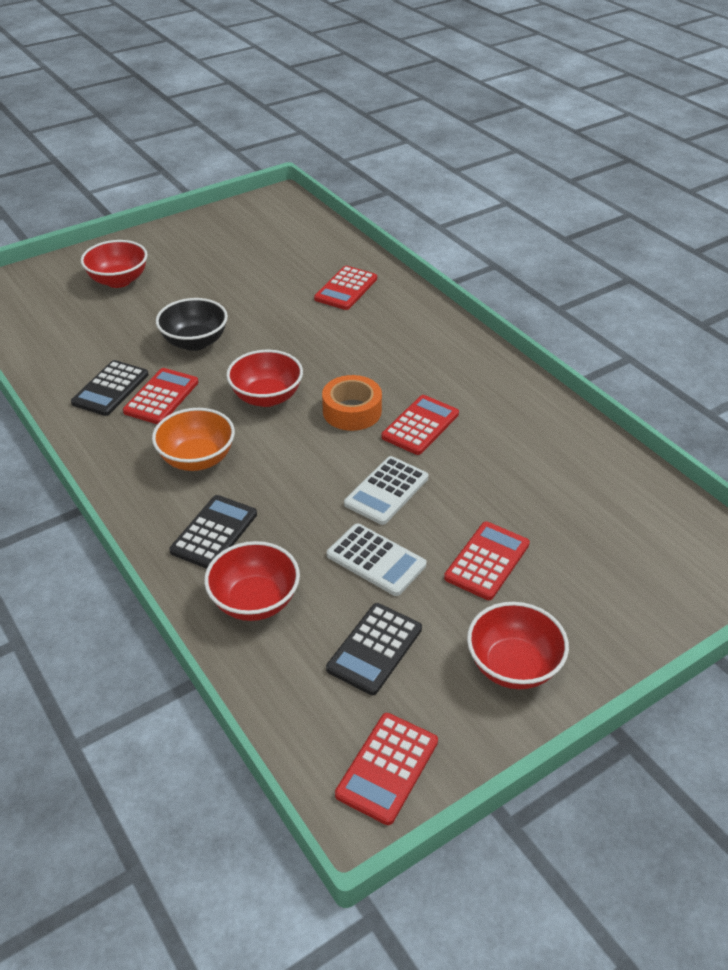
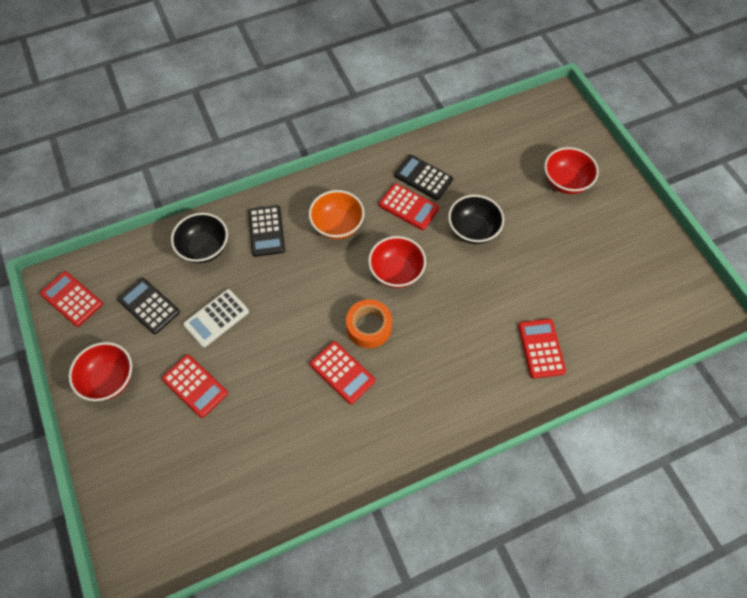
camera: 100 degrees right, 20 degrees up
black calculator [169,495,257,569] -> black calculator turned 45 degrees clockwise [248,205,285,257]
red bowl [204,541,300,621] -> black bowl [171,213,228,263]
red calculator [314,266,377,310] -> red calculator turned 45 degrees clockwise [518,319,566,379]
white calculator [344,456,428,525] -> none

